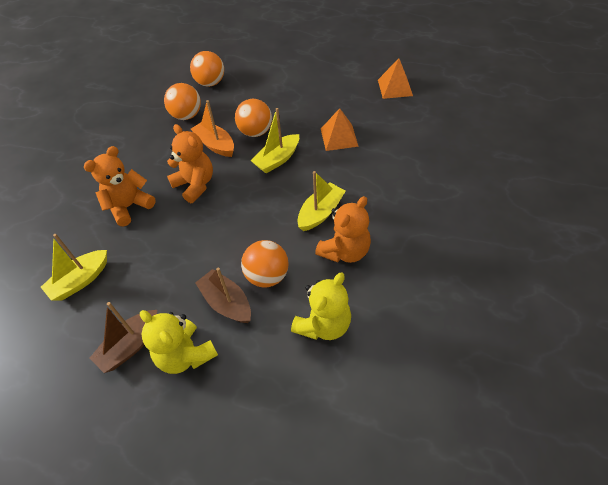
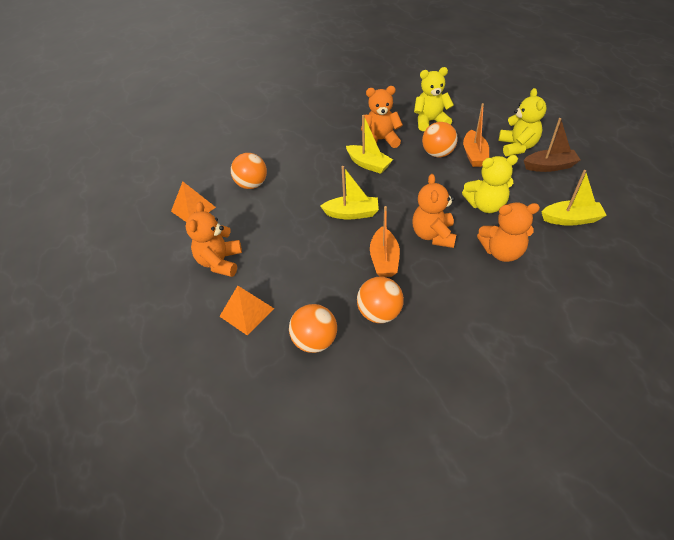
camera: 135 degrees left, 5 degrees down
brown boat [195,268,251,323] -> orange boat [463,103,489,167]
orange ball [235,99,272,137] -> orange ball moved to [231,153,267,189]
yellow boat [297,171,345,231] -> yellow boat turned 135 degrees counterclockwise [346,115,393,174]
orange pyramid [321,108,359,151] -> orange pyramid moved to [219,286,274,336]
none -> orange teddy bear [186,202,242,277]
none -> yellow teddy bear [462,155,518,213]

